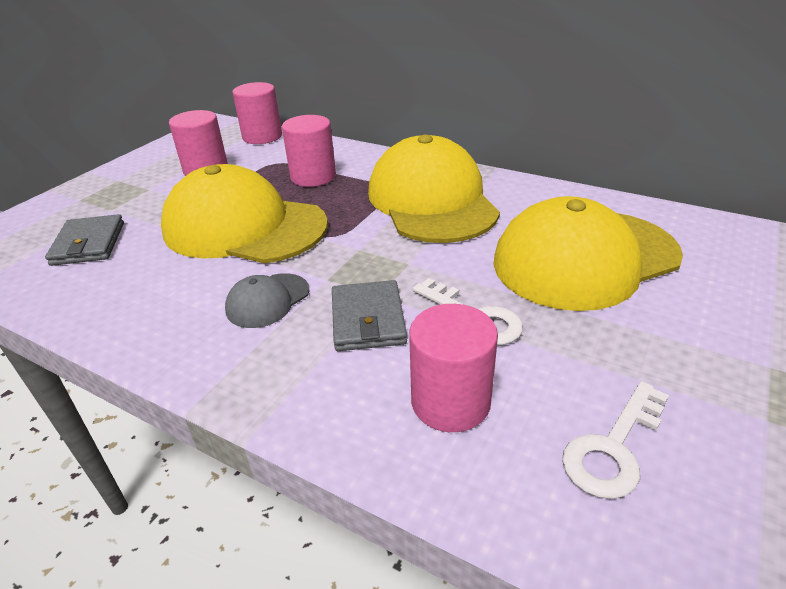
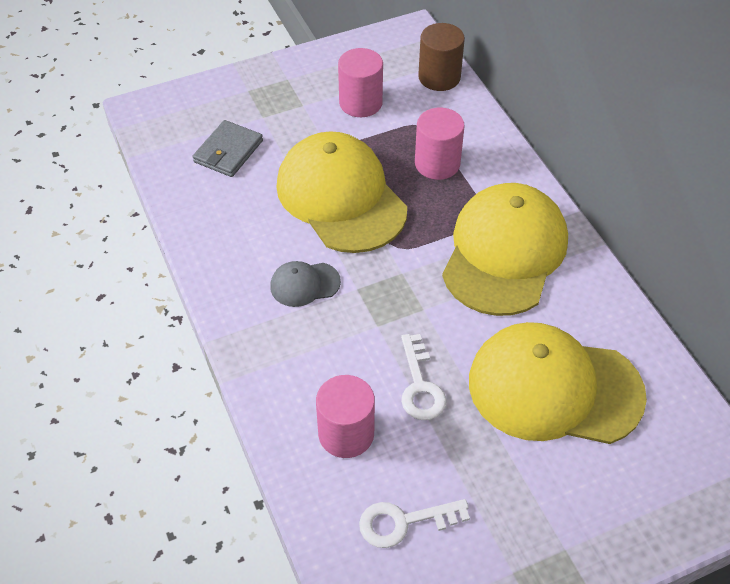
camera: 35 degrees right, 15 degrees up
pink cylinder [232,82,282,144] -> brown cylinder [418,23,465,91]
grey wallet [332,280,407,351] -> none

